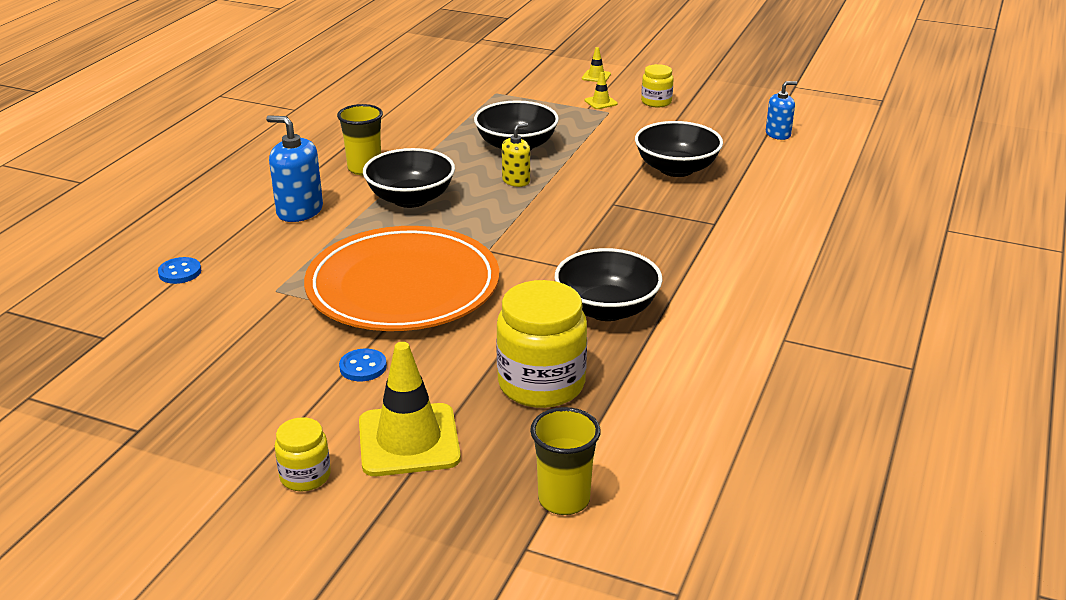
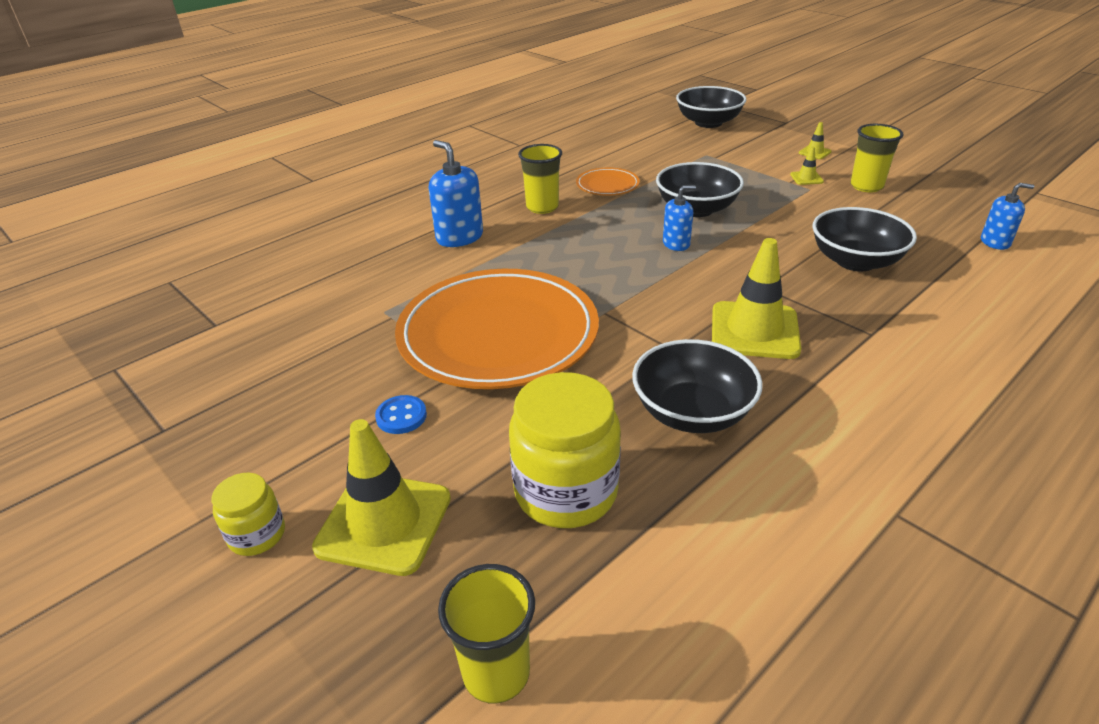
camera: 25 degrees right, 5 degrees up
blue button [158,257,201,284] -> none
black bowl [363,148,455,208] -> black bowl moved to [676,86,747,128]
yellow soap dispenser [502,123,530,187] -> blue soap dispenser [663,185,696,251]
yellow jar [641,64,674,108] -> yellow cup [851,124,904,192]
none -> orange plate [576,168,640,196]
none -> yellow traffic cone [712,238,801,359]

